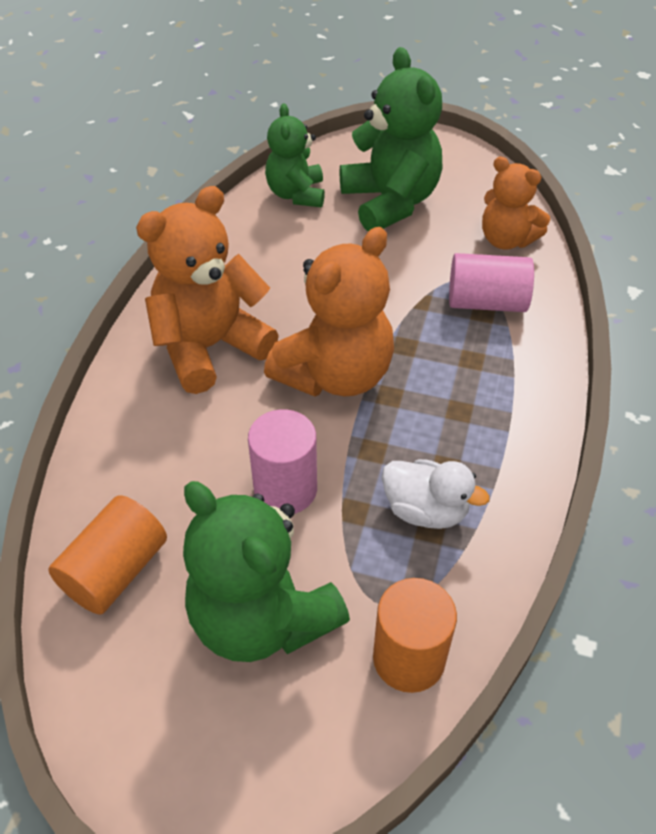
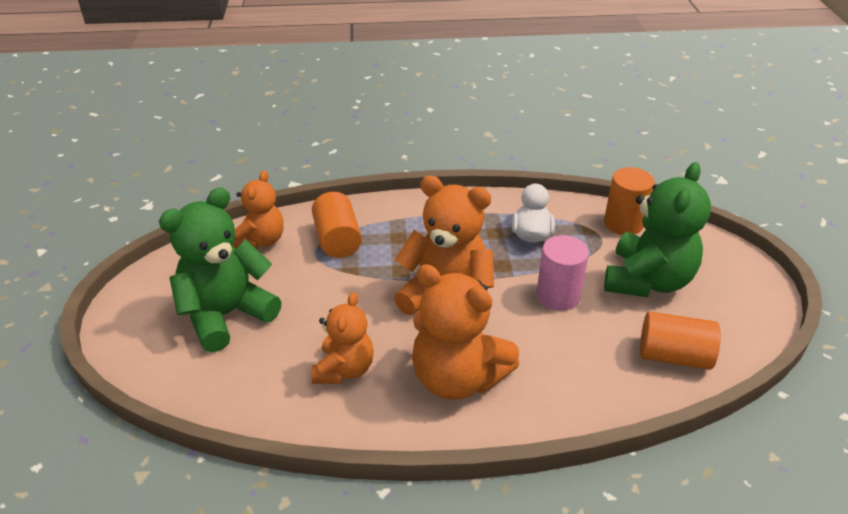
camera: 110 degrees left, 10 degrees down
green teddy bear [265,104,325,207] -> none
pink cylinder [449,253,534,312] -> orange cylinder [312,192,362,258]
none -> orange teddy bear [311,292,374,384]

